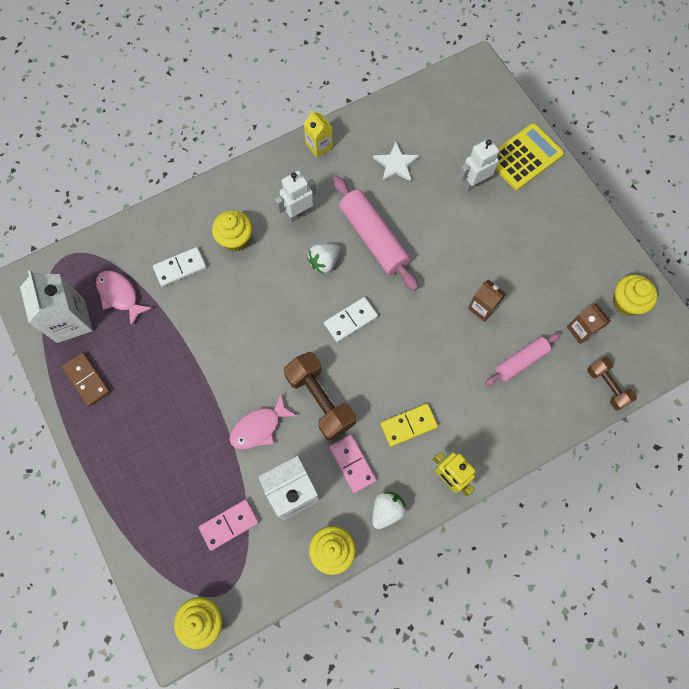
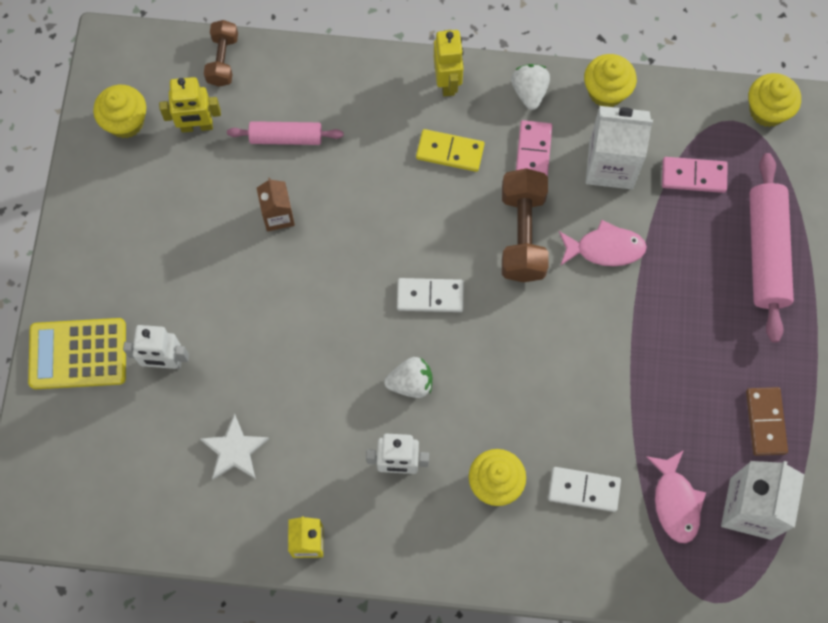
camera: 145 degrees left, 0 degrees up
pink rolling pin [333,176,419,291] -> pink rolling pin moved to [749,153,794,343]
white strawberry [372,490,407,529] -> white strawberry turned 105 degrees clockwise [511,64,550,110]
brown carton [567,303,611,344] -> yellow robot [159,77,221,133]

